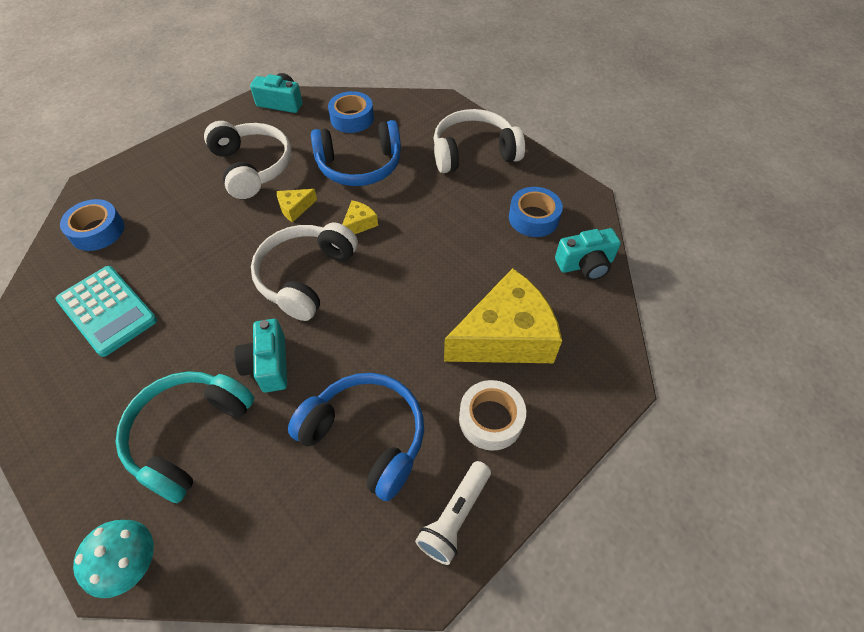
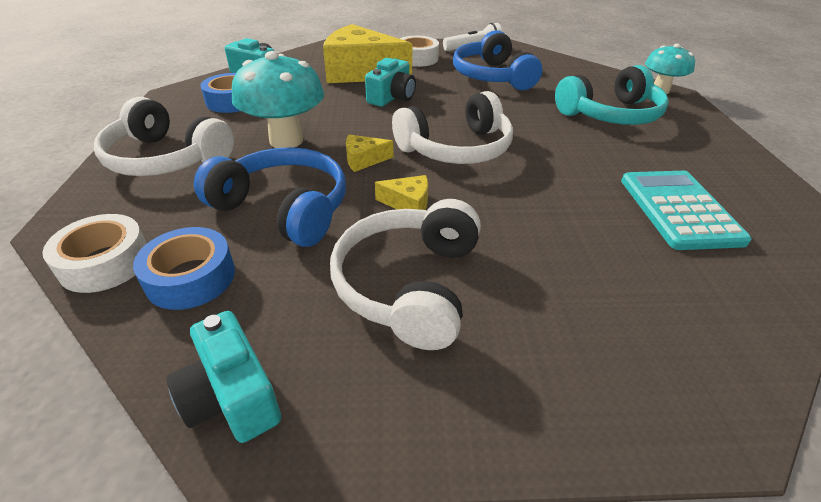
camera: 140 degrees left, 15 degrees down
blue tape [60,199,124,251] -> none
turquoise camera [234,319,287,393] -> turquoise camera moved to [365,58,416,107]
none -> white tape [42,214,147,293]
none -> turquoise mushroom [232,51,324,148]

